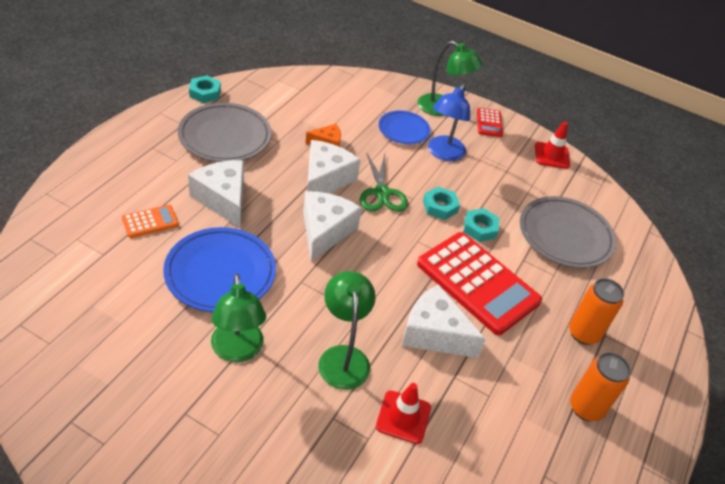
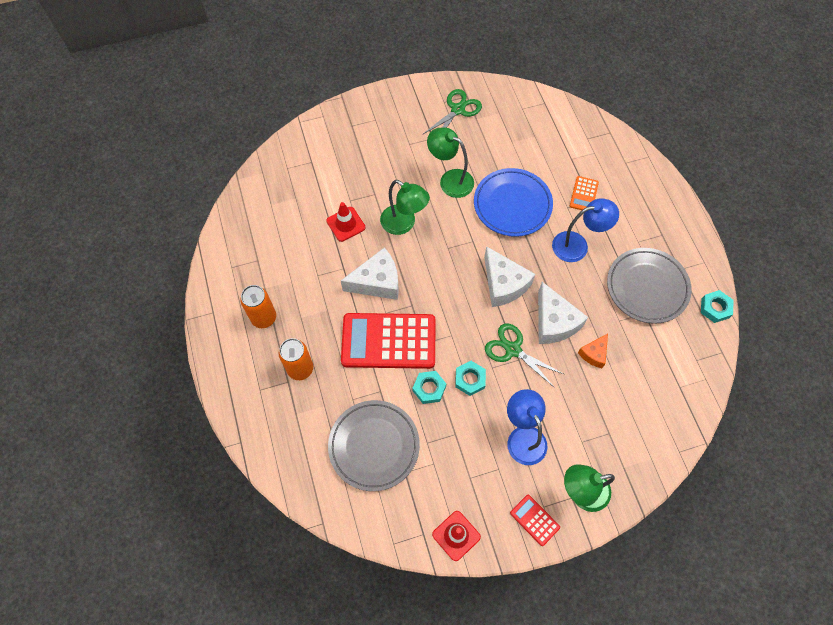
camera: 140 degrees right, 20 degrees up
white cheese [188,160,244,228] -> blue lamp [552,198,619,262]
blue plate [378,111,431,144] -> none
none -> green scissors [422,89,482,135]

